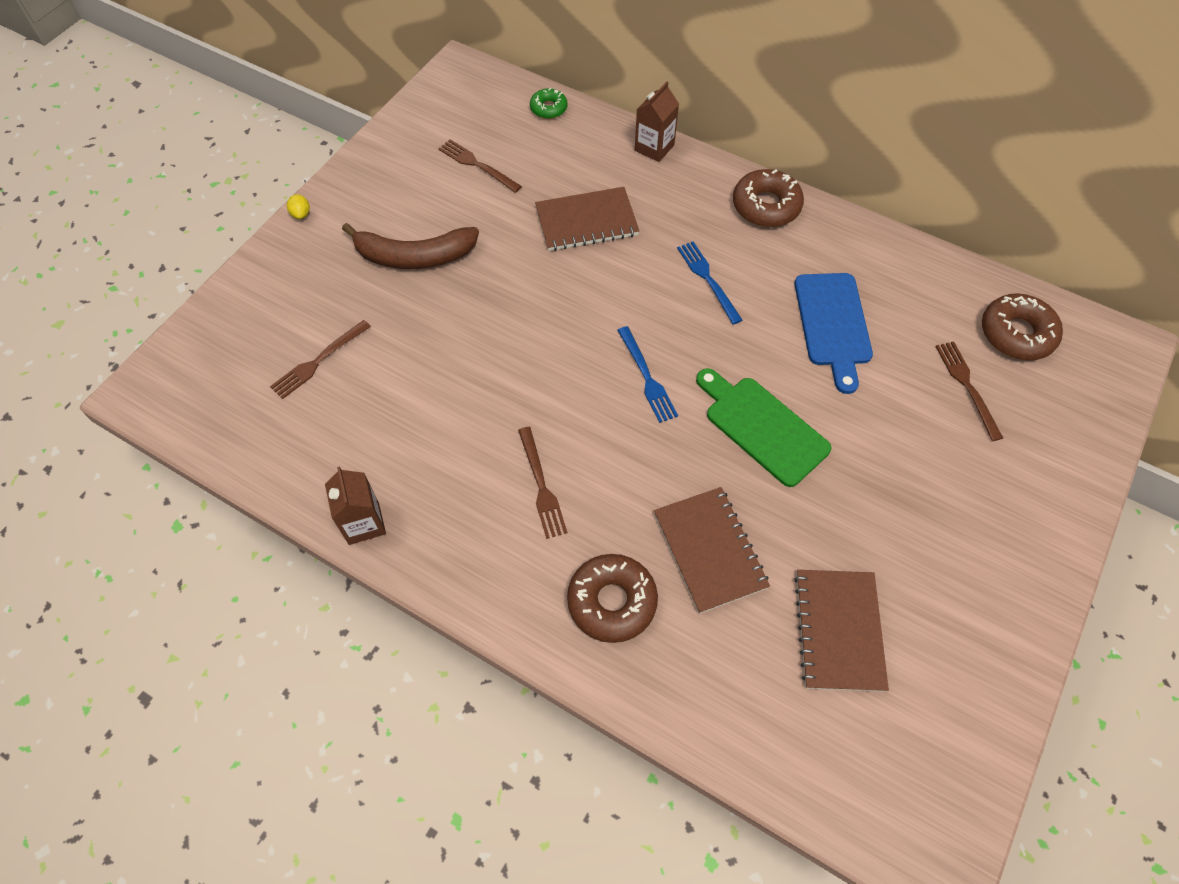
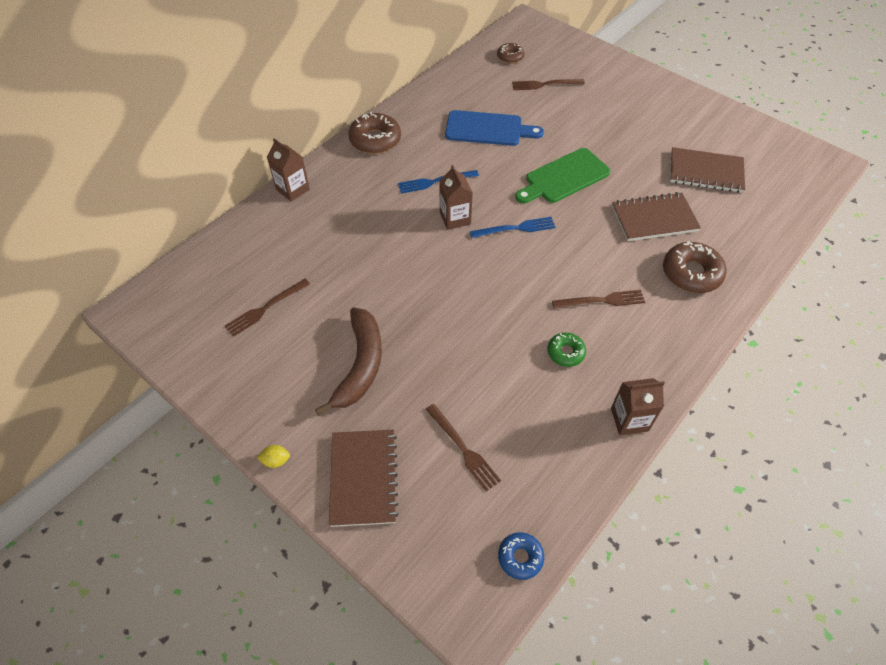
camera: 80 degrees left, 5 degrees down
green donut [530,88,567,119] -> green donut moved to [548,332,586,367]
brown notebook [535,187,639,251] -> brown notebook moved to [329,430,398,527]
brown donut [982,293,1063,360] -> brown donut [497,43,524,63], size x0.58
none -> brown carton [439,165,473,230]
none -> blue donut [498,532,544,580]

